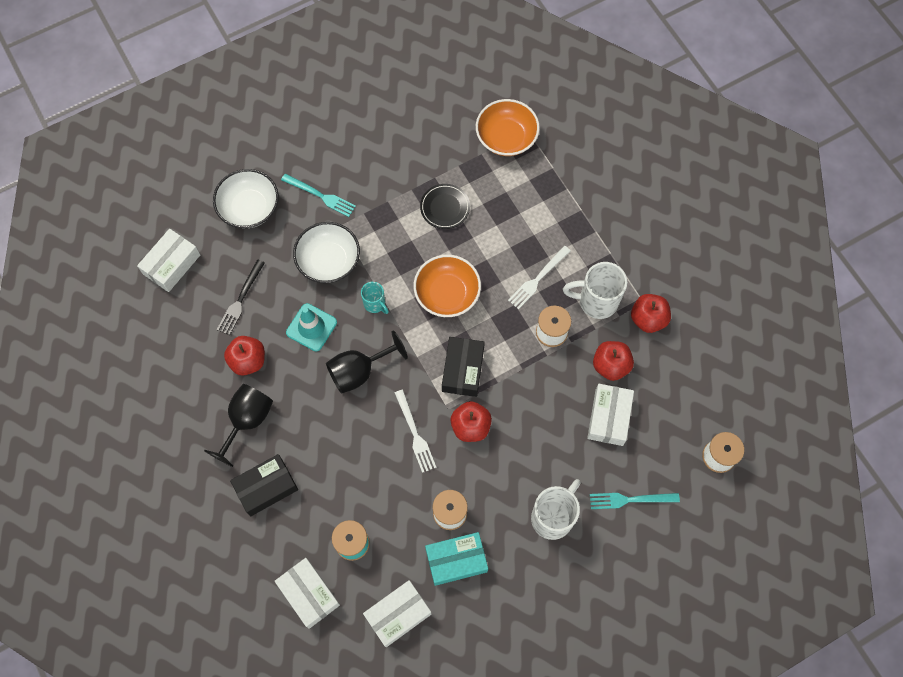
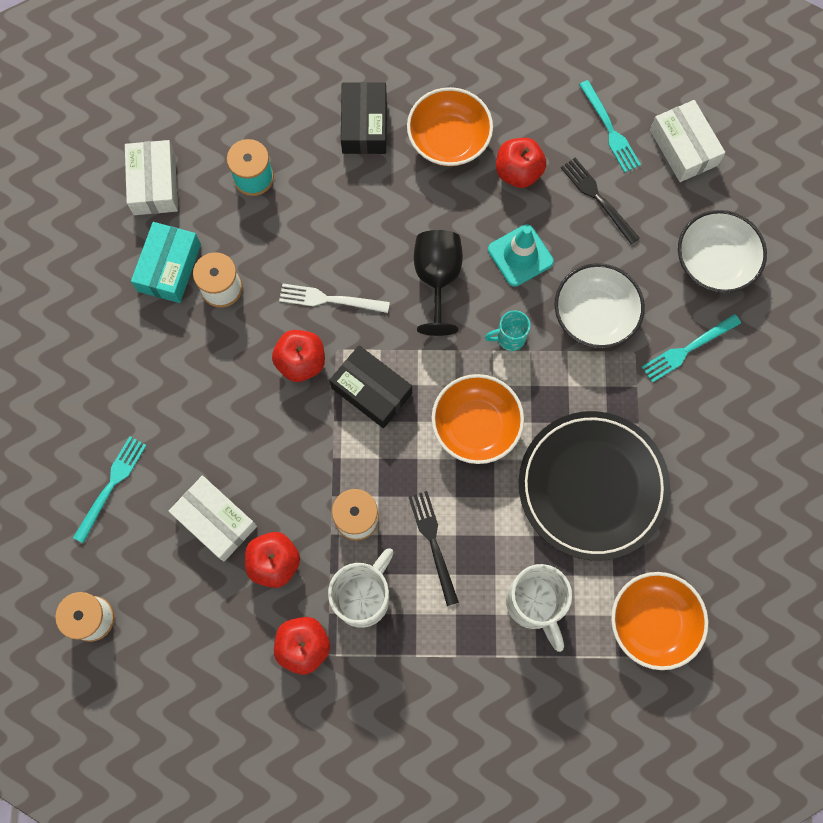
camera: 120 degrees right, 5 degrees up
black goblet [204,384,273,467] -> orange bowl [407,87,493,166]
white box [275,558,340,629] -> none
black plate [420,184,470,229] -> black plate [519,411,670,561], size x2.12
white fork [508,246,571,310] -> black fork [409,491,459,606]
white mug [531,479,581,540] -> white mug moved to [506,564,572,652]
none -> turquoise fork [579,80,641,173]

